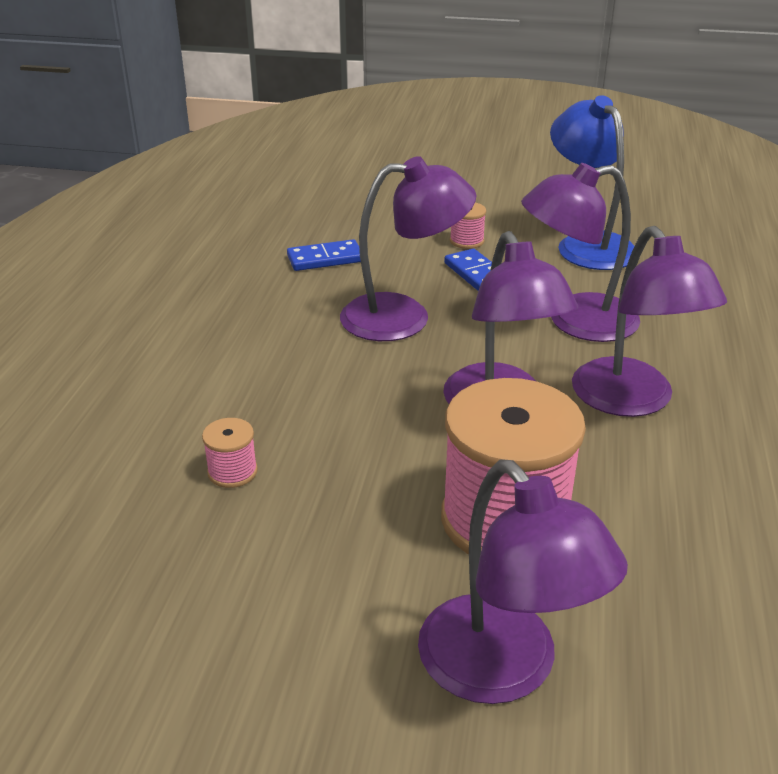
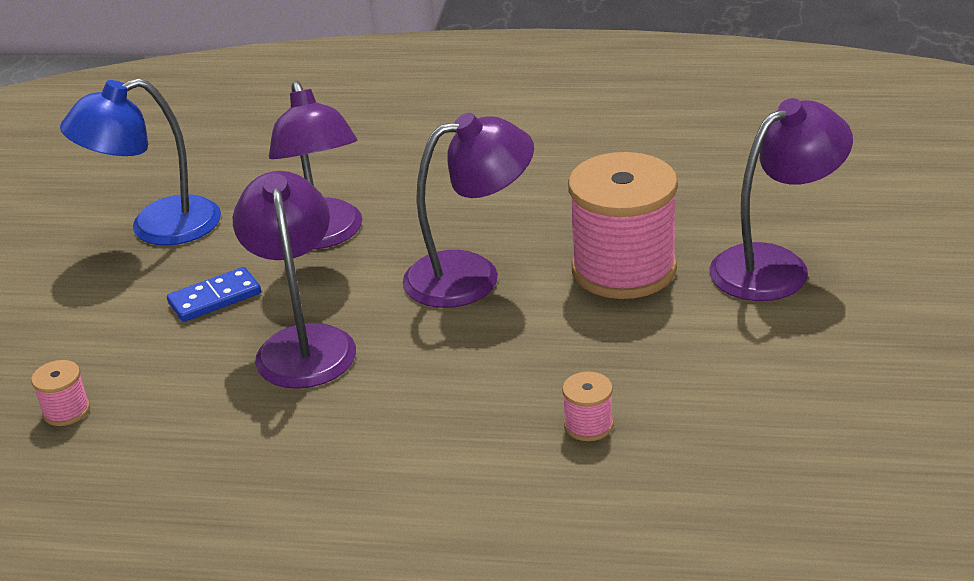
camera: 90 degrees left, 0 degrees up
blue domino [287,239,361,271] -> none
pink spool [450,203,486,249] -> pink spool moved to [31,360,90,426]
purple lamp [572,226,727,417] -> none

